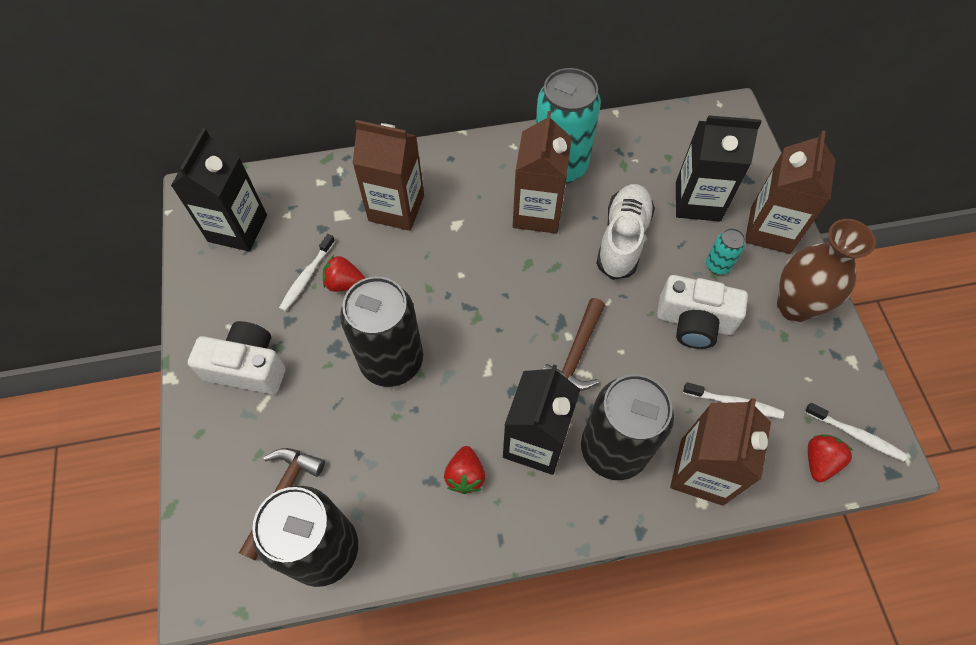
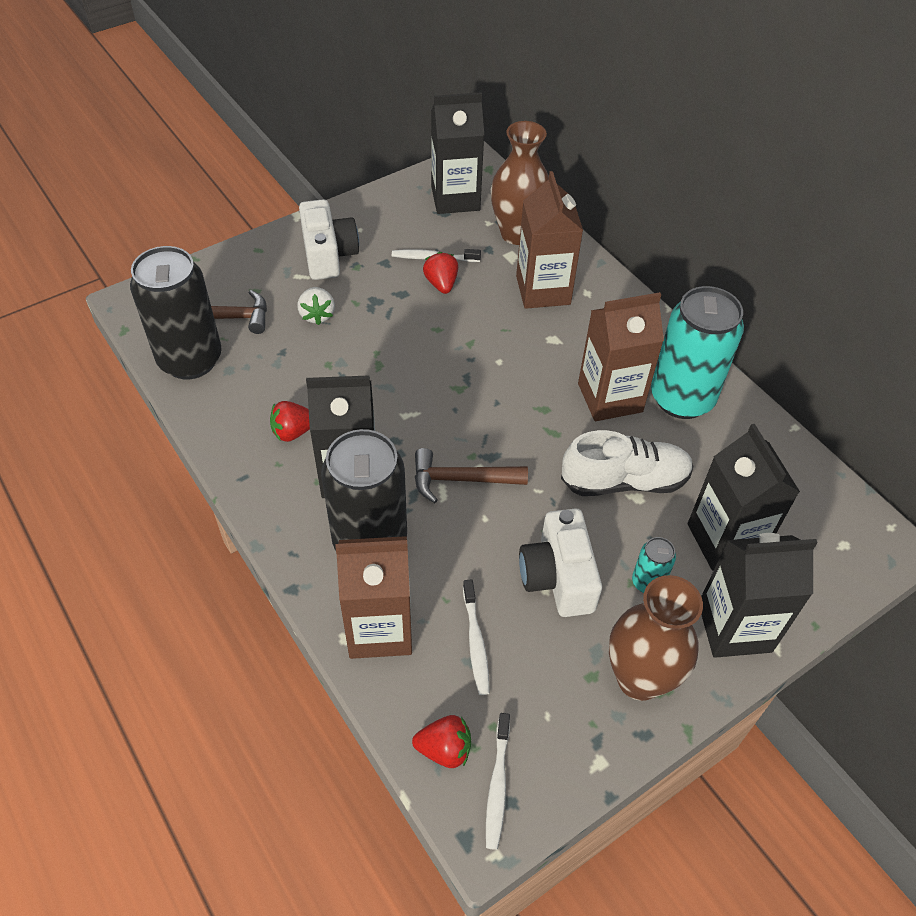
camera: 65 degrees right, 10 degrees down
black can [340,277,423,387] -> none
brown carton [745,130,835,254] -> black carton [701,533,818,658]
none -> white strawberry [297,287,335,325]
none -> brown vase [491,121,549,245]

